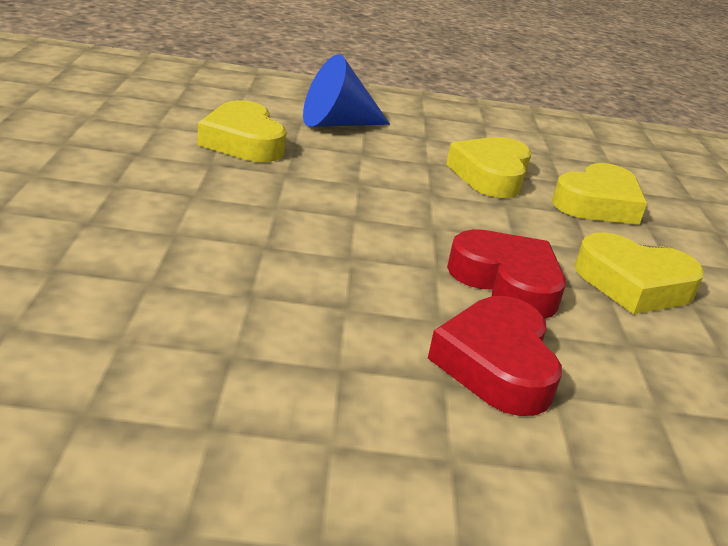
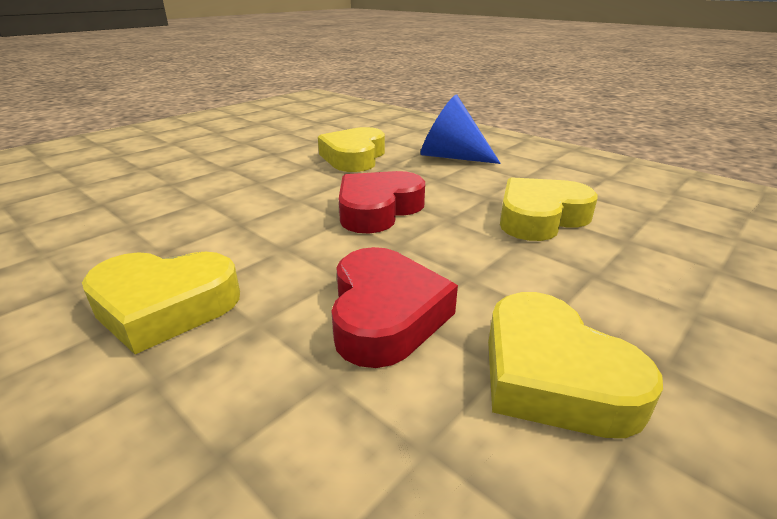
camera: 45 degrees right, 0 degrees up
red heart [428,296,562,416] -> red heart moved to [339,171,425,234]
yellow heart [552,163,647,225] -> yellow heart moved to [82,252,240,354]

